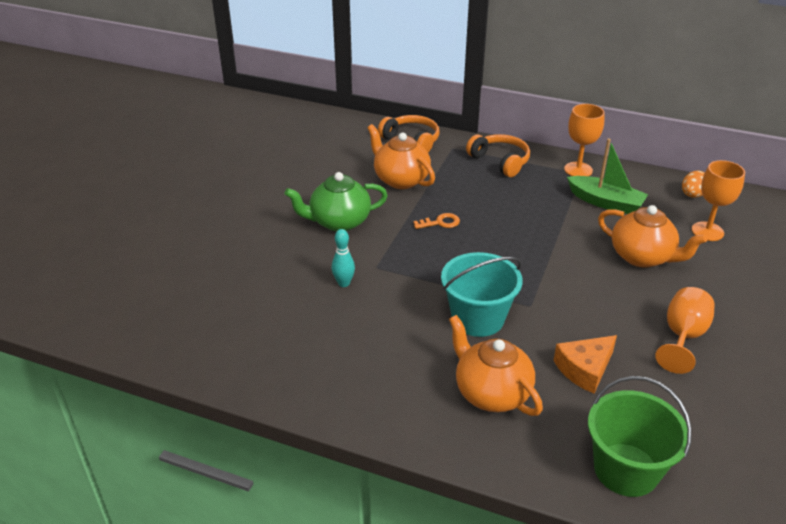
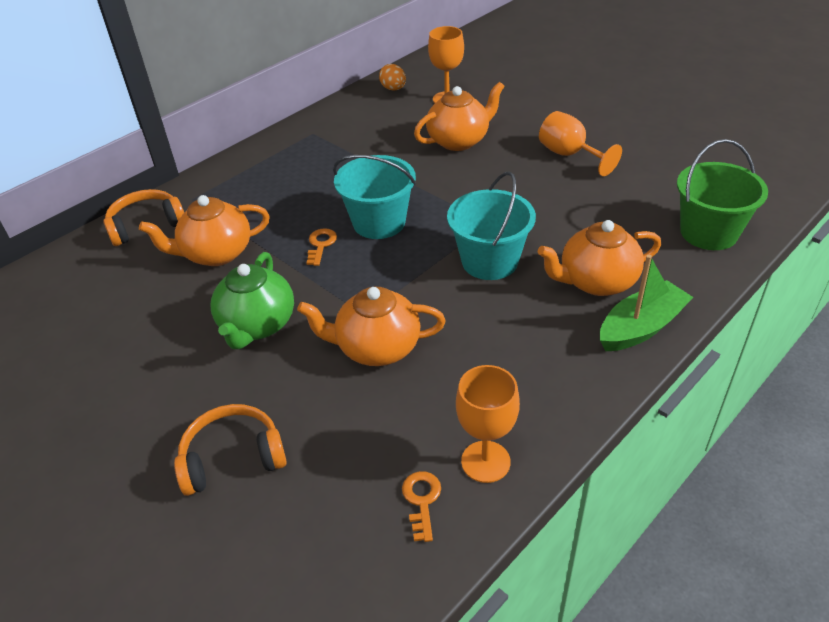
camera: 65 degrees left, 5 degrees up
turquoise bowling pin [332,229,355,287] -> orange teapot [297,287,446,366]
orange headphones [466,134,530,177] -> orange headphones moved to [174,404,287,496]
orange cheese [553,335,617,393] -> none
orange goblet [564,104,604,176] -> orange goblet moved to [456,365,520,483]
green boat [567,138,648,214] -> green boat moved to [600,255,694,351]
none -> turquoise bucket [333,155,416,239]
none -> orange key [402,471,441,542]

